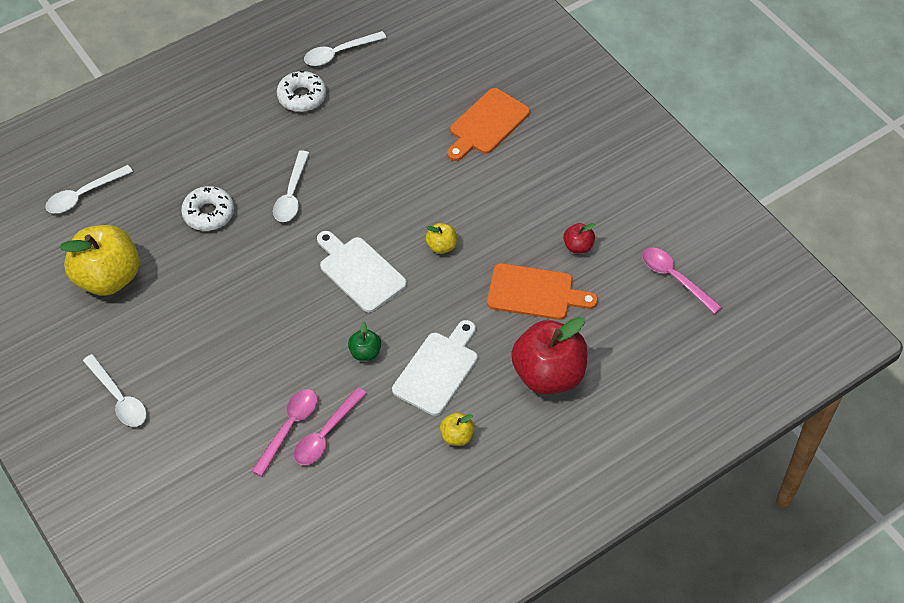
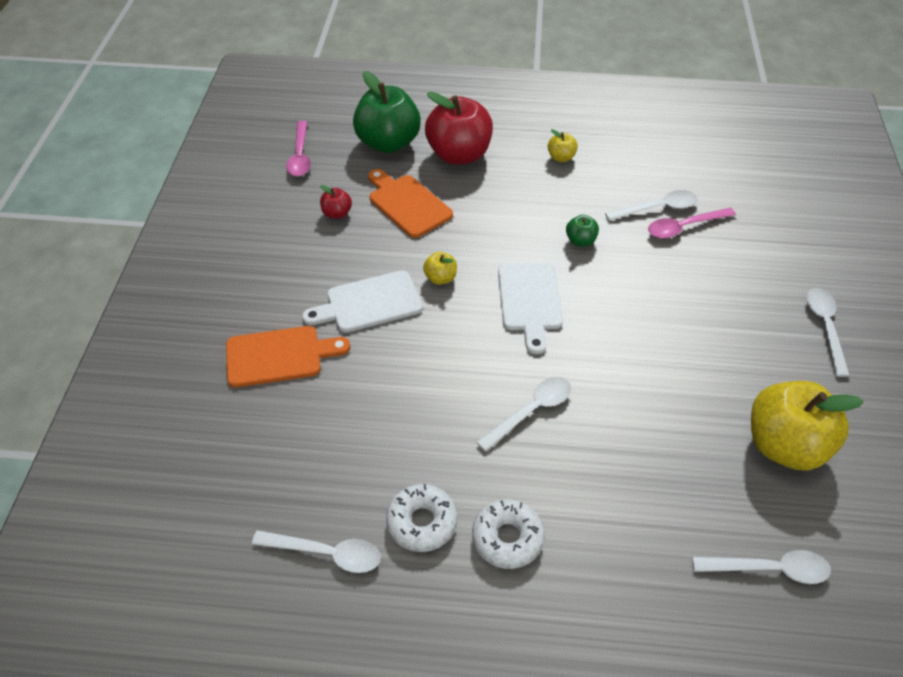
camera: 140 degrees left, 5 degrees down
white donut [181,186,234,231] -> white donut moved to [472,499,545,569]
pink spoon [294,387,367,465] -> white spoon [605,190,698,221]
white cutting board [392,320,478,416] -> white cutting board moved to [302,270,423,333]
none -> green apple [353,71,421,153]

